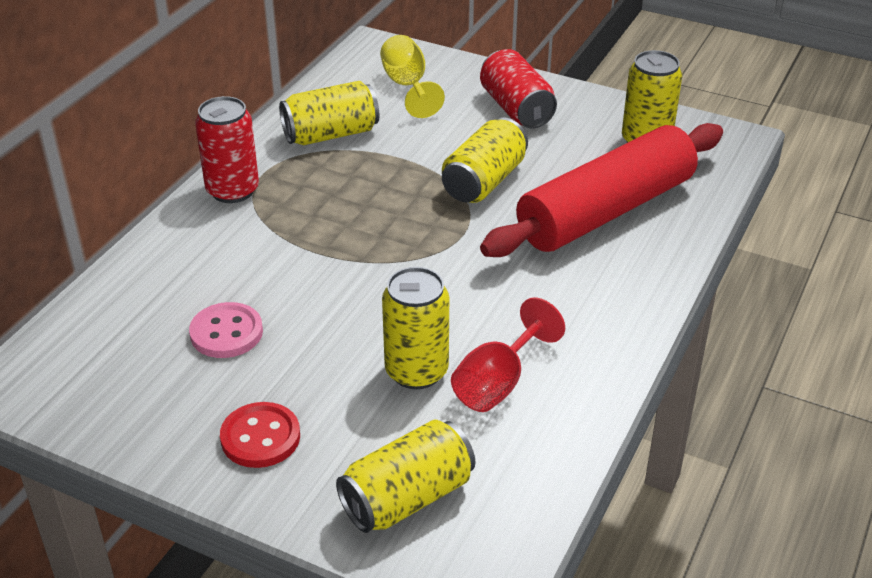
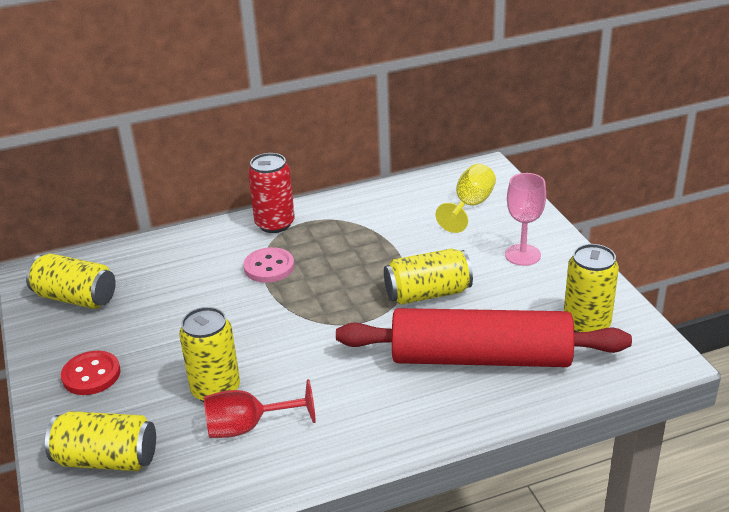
camera: 45 degrees right, 5 degrees down
pink button [189,302,263,358] -> pink button moved to [244,247,294,283]
yellow can [279,81,379,145] -> yellow can moved to [26,253,116,309]
red can [480,49,557,129] -> pink goblet [505,173,546,266]

